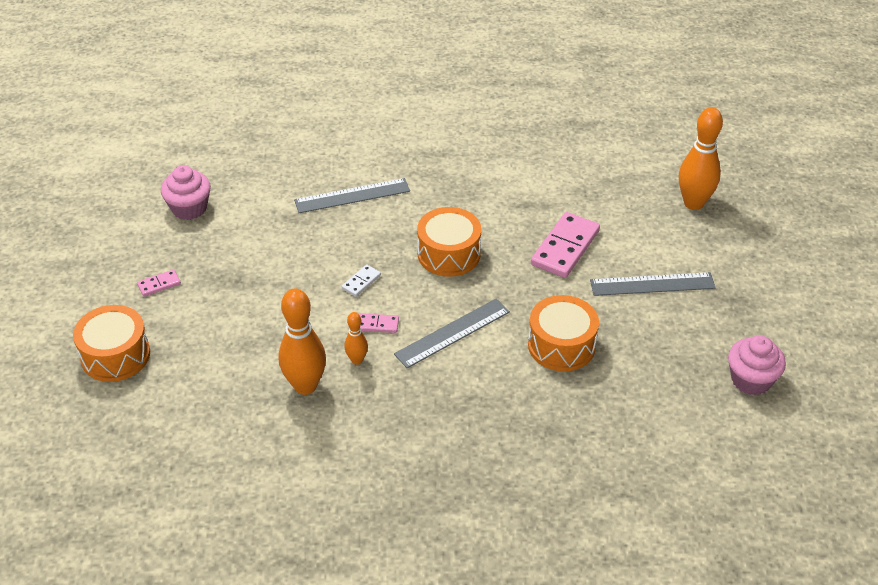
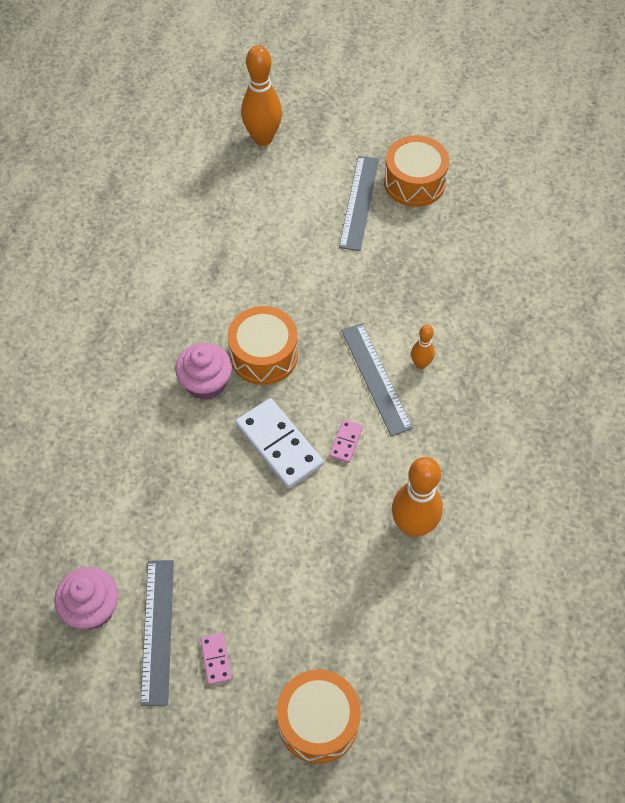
camera: 75 degrees left, 15 degrees up
grey ruler [294,178,410,213] -> grey ruler moved to [140,560,174,706]
white domino [342,264,381,297] -> white domino [236,398,324,489], size x2.10
orange bowling pin [344,312,368,365] -> orange bowling pin moved to [411,325,435,369]
orange drum [528,295,599,371] -> orange drum moved to [384,135,449,207]
pink domino [531,212,600,278] -> none
pink cupcake [728,335,786,395] -> pink cupcake moved to [175,343,232,400]

